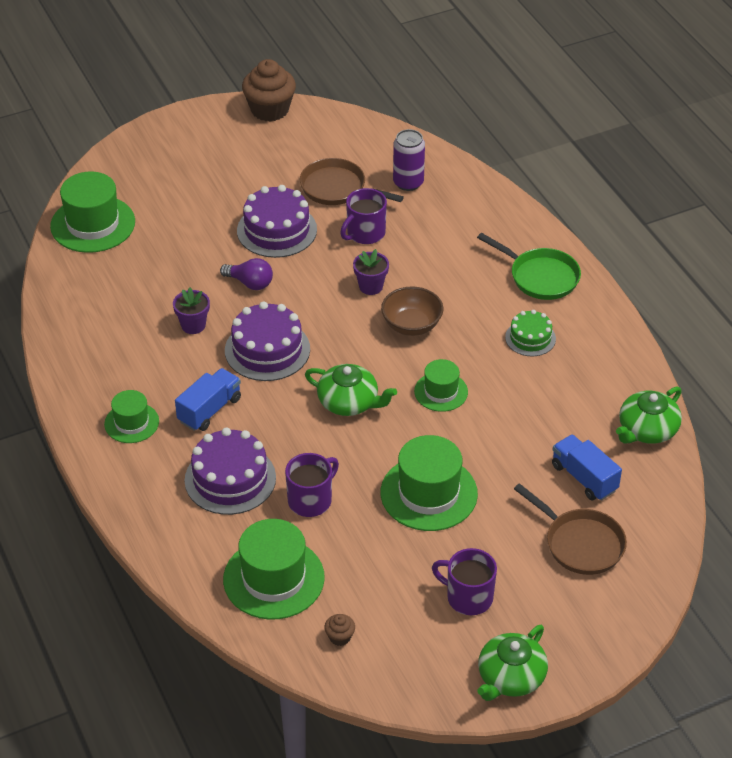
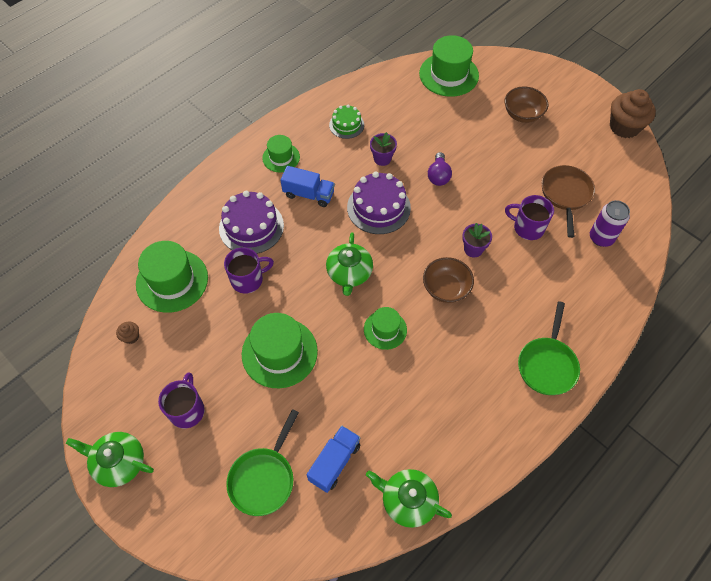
camera: 70 degrees right, 15 degrees up
purple cake [237,185,317,258] -> none
purple mug [285,453,339,517] -> purple mug turned 45 degrees counterclockwise [224,247,274,294]
green cake [505,310,556,356] -> green cake moved to [329,105,364,139]
brown pan [514,483,627,575] -> green pan [226,409,299,516]
none -> brown bowl [505,86,548,123]

